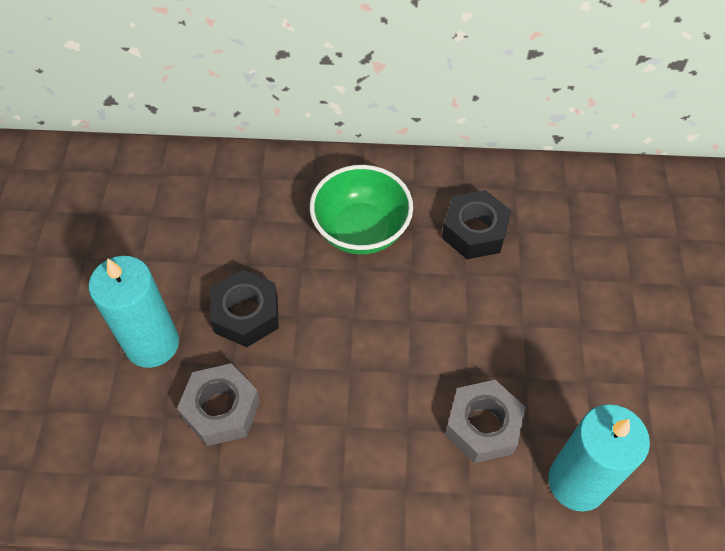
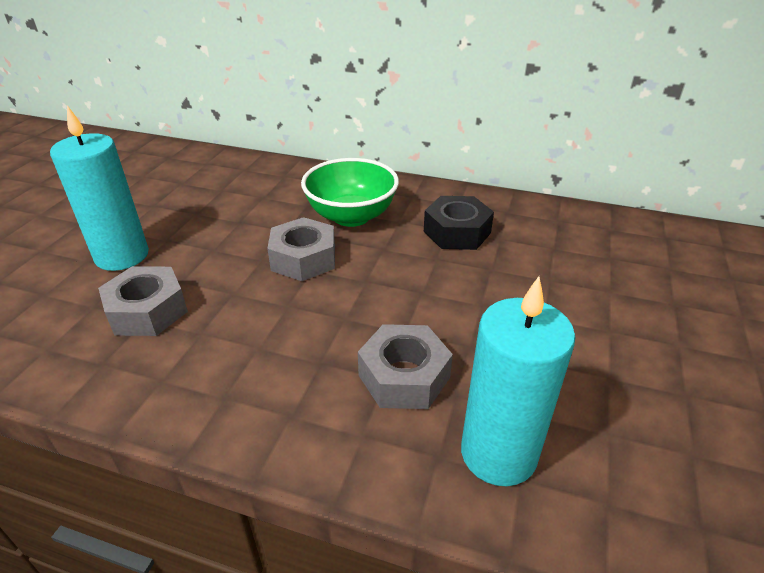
camera: 15 degrees right, 20 degrees down
black nut [210,270,279,347] -> none
none -> grey nut [267,217,335,281]

